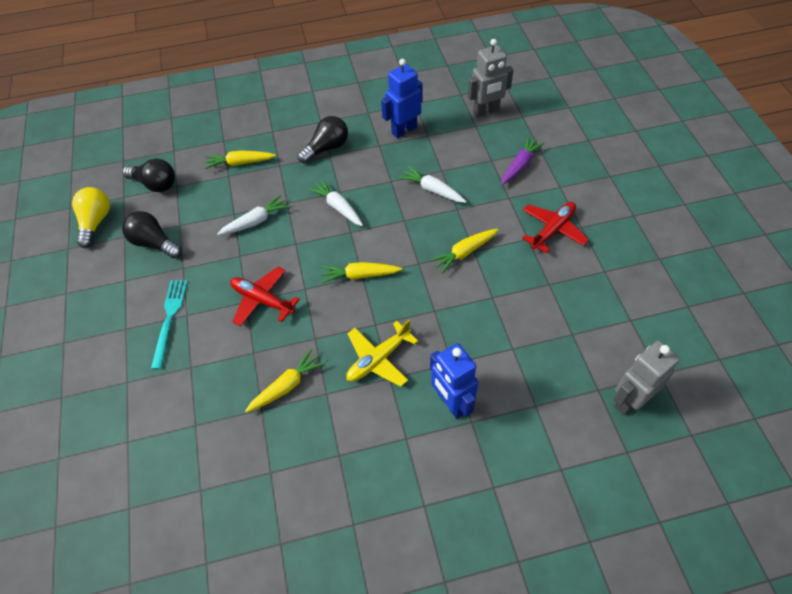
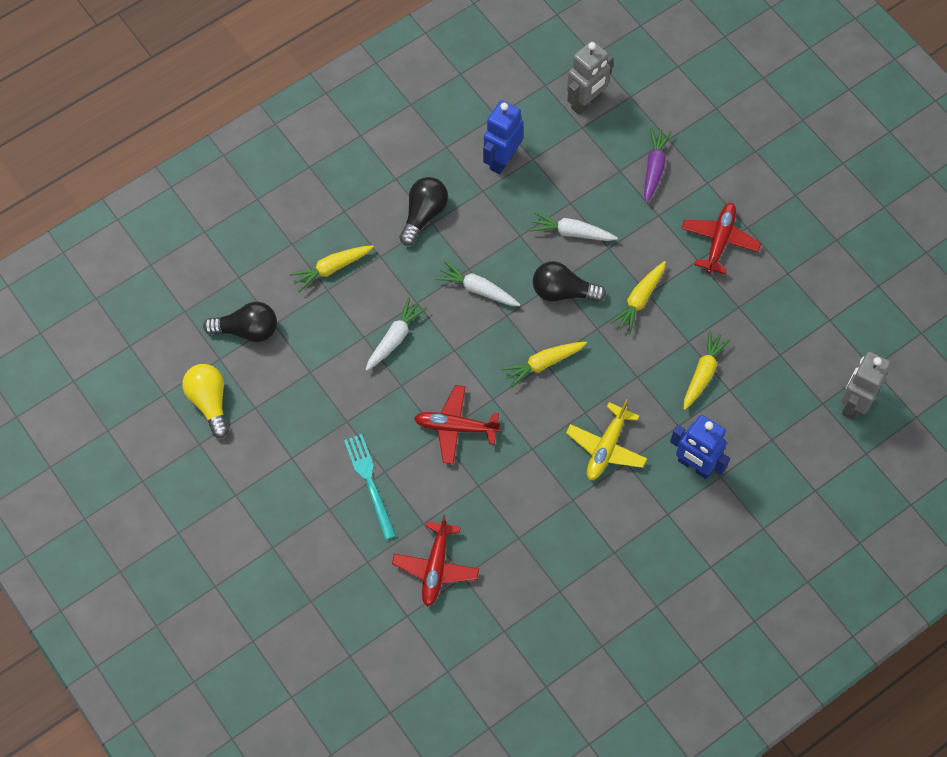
camera: 25 degrees left, 10 degrees up
black light bulb [122,211,182,259] -> black light bulb moved to [533,261,606,302]
yellow carrot [245,349,325,413] -> yellow carrot moved to [684,330,731,410]
none -> red plane [392,515,479,607]

